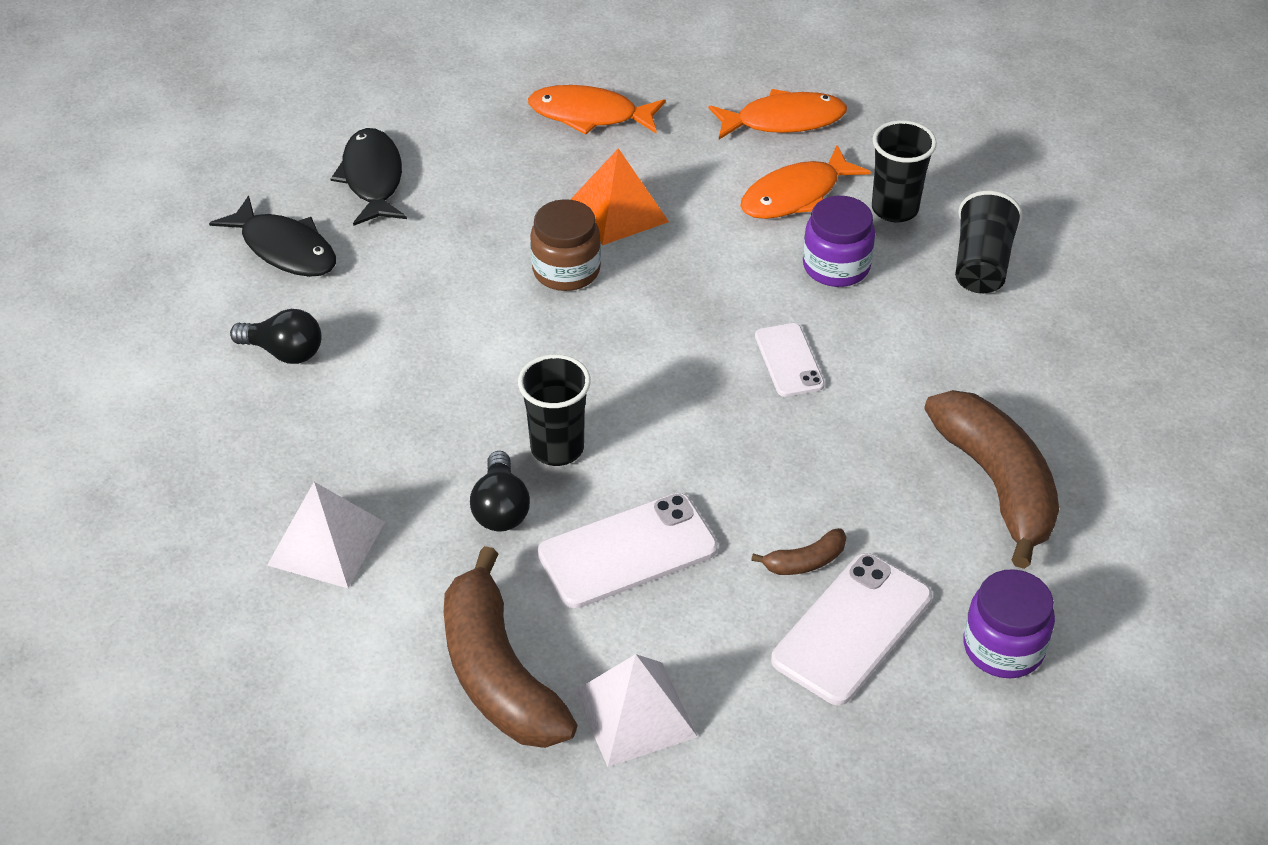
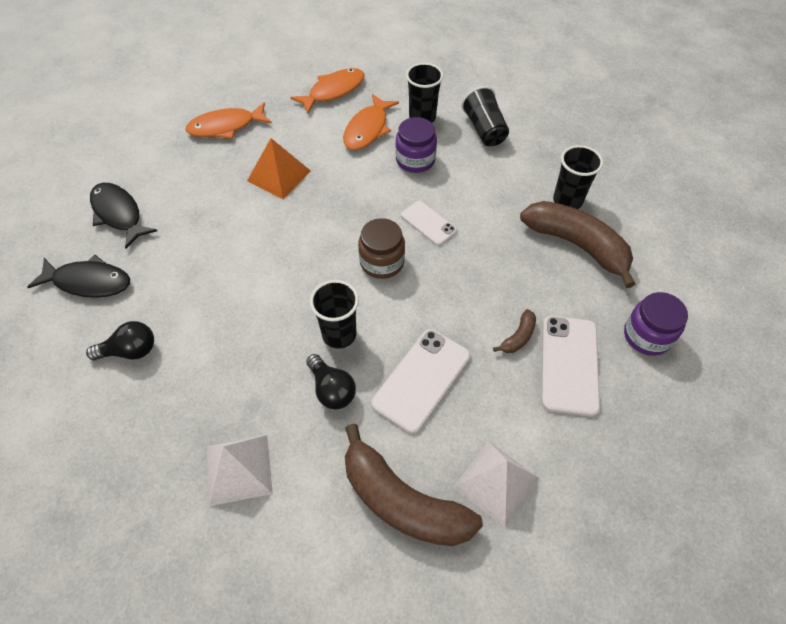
camera: 30 degrees left, 10 degrees up
brown jar [530,199,601,291] -> brown jar moved to [358,218,405,279]
none -> black cup [553,145,603,209]

